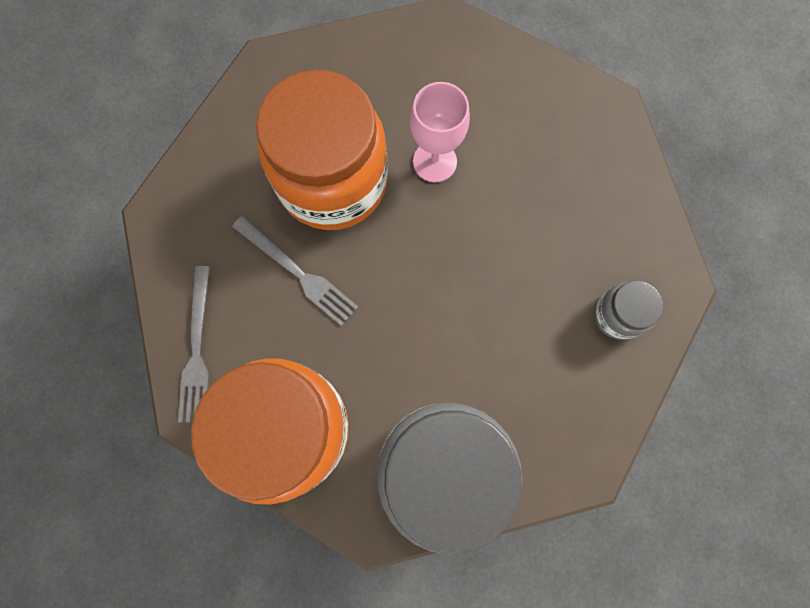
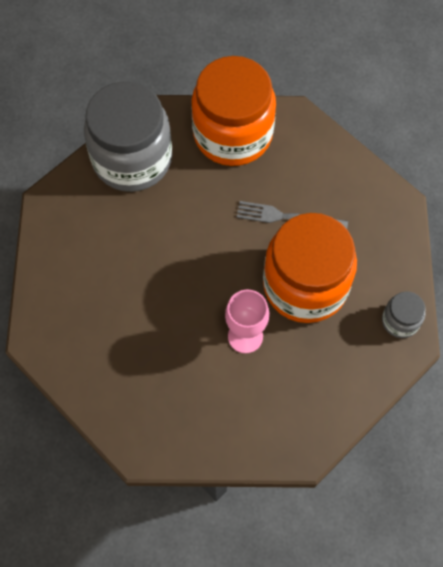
camera: 150 degrees right, 10 degrees down
grey fork [178,266,210,423] -> none
grey jar [594,281,663,340] -> grey jar moved to [382,291,426,338]

